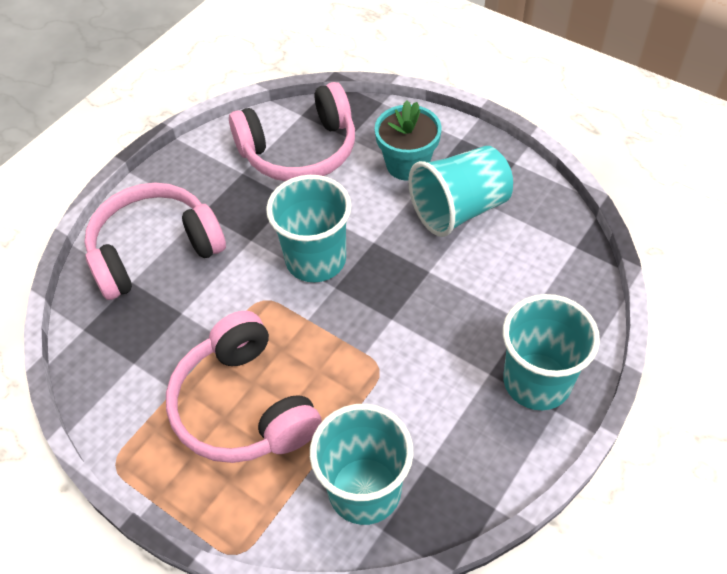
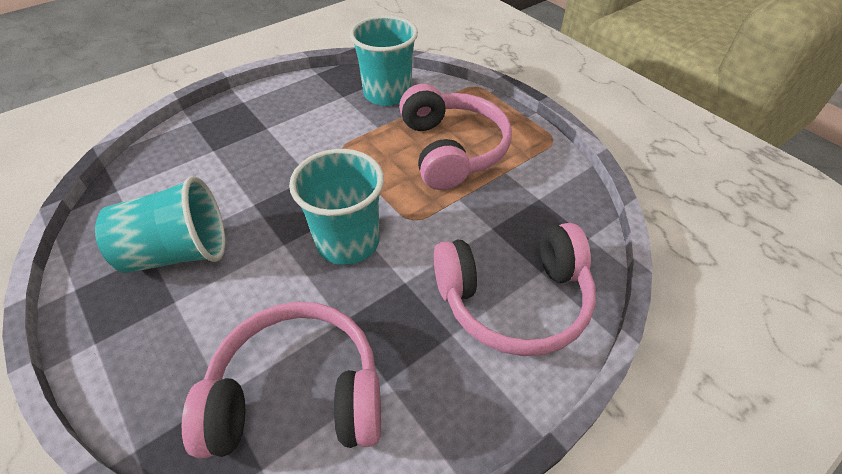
camera: 165 degrees left, 5 degrees down
turquoise flower pot [375,100,442,181] -> none
turquoise cup [503,294,600,410] -> none

